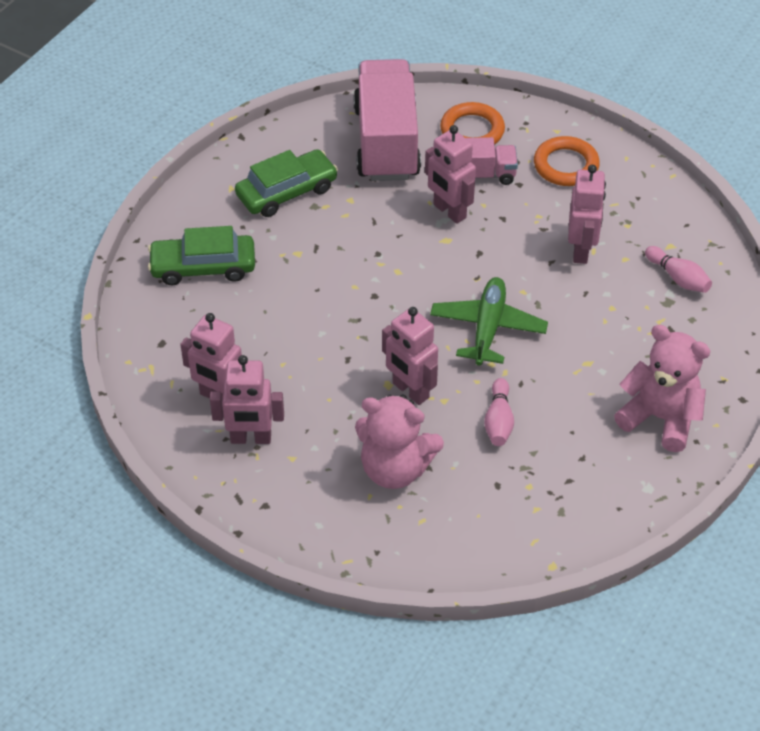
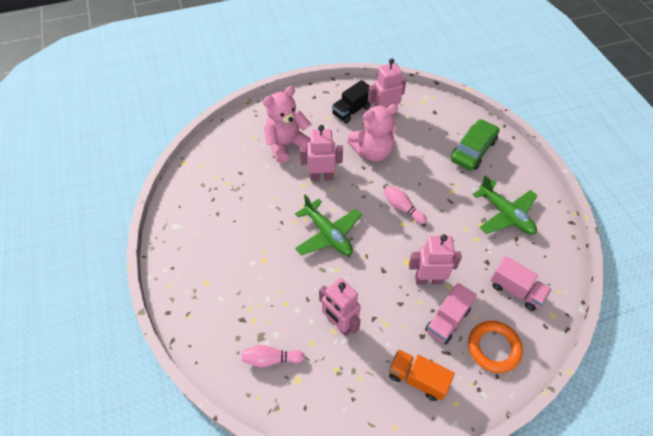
camera: 130 degrees right, 5 degrees up
pink robot [210,355,284,444] -> black truck [332,80,371,123]
green car [235,149,338,217] -> green plane [473,175,538,235]
pink truck [353,59,421,181] -> pink truck [490,256,551,311], size x0.52
pink bowling pin [484,378,514,446] -> pink bowling pin moved to [384,186,427,224]
orange ring [534,136,600,186] -> orange truck [389,349,455,401]
pink teddy bear [614,325,710,452] -> pink teddy bear moved to [347,104,398,161]

